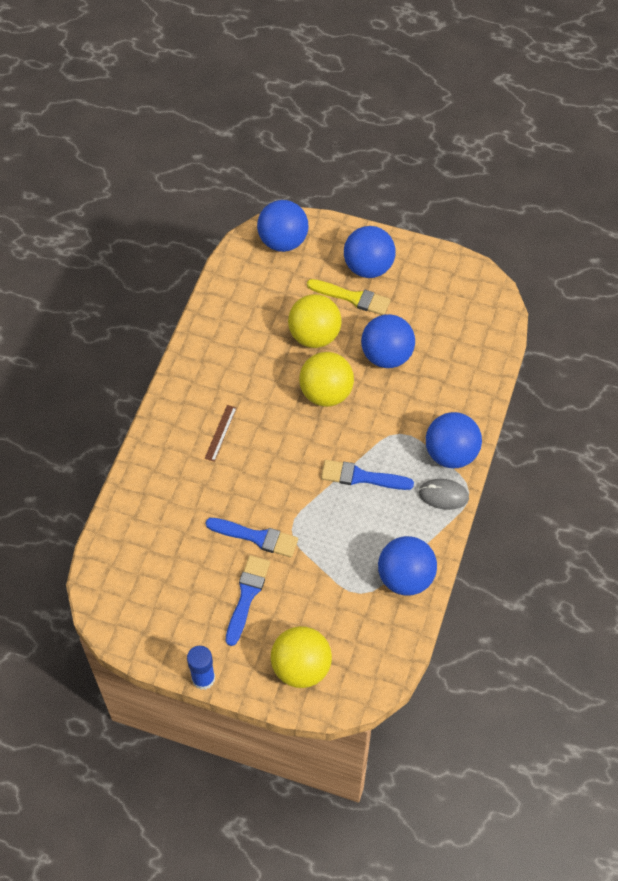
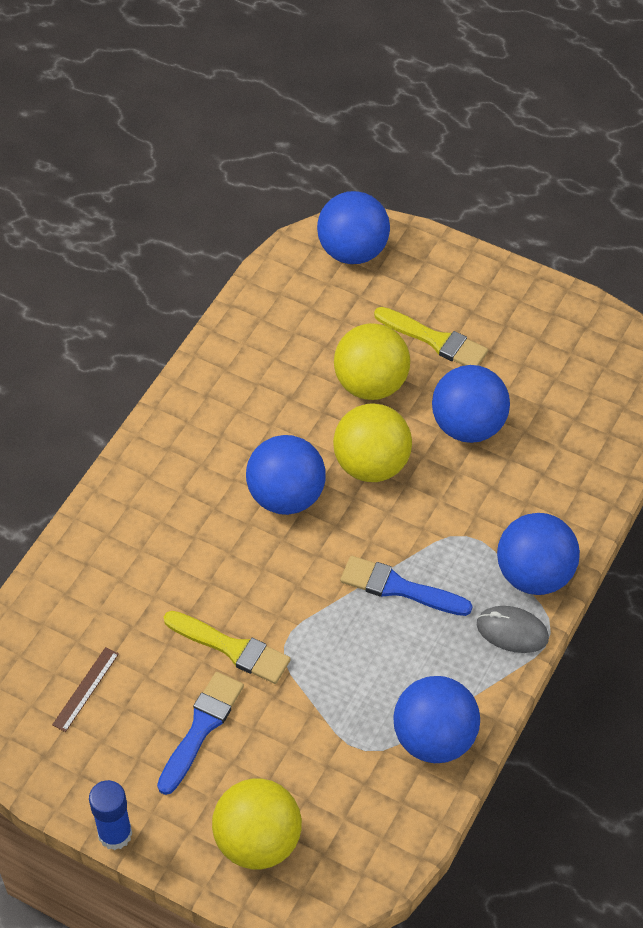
camera: 10 degrees right, 5 degrees down
brown ruler [204,405,237,461] -> brown ruler moved to [52,647,119,732]
blue brush [206,518,298,557] -> yellow brush [164,611,291,684]
blue ball [344,226,396,278] -> blue ball moved to [246,435,326,515]

